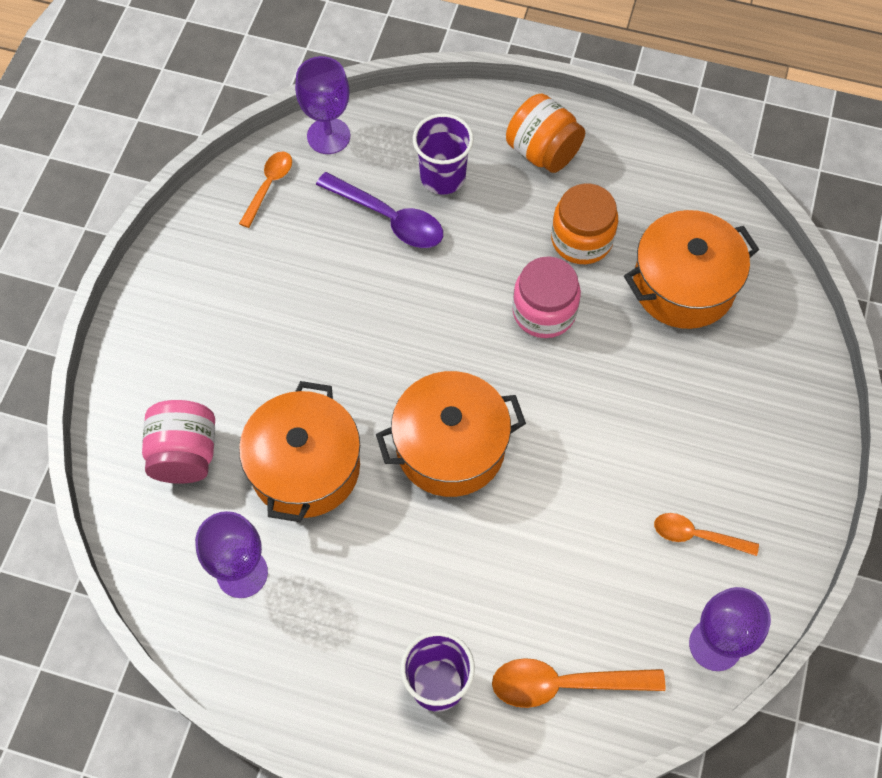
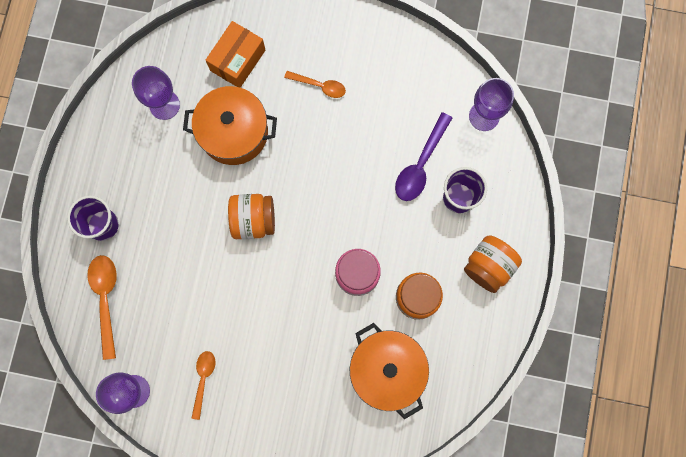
camera: 85 degrees right, 15 degrees up
pink jar [142,400,215,484] -> orange box [206,21,265,88]
orange spoon [239,152,292,228] -> orange spoon moved to [284,71,346,98]
orange pot [376,371,526,497] -> orange jar [228,194,275,239]

